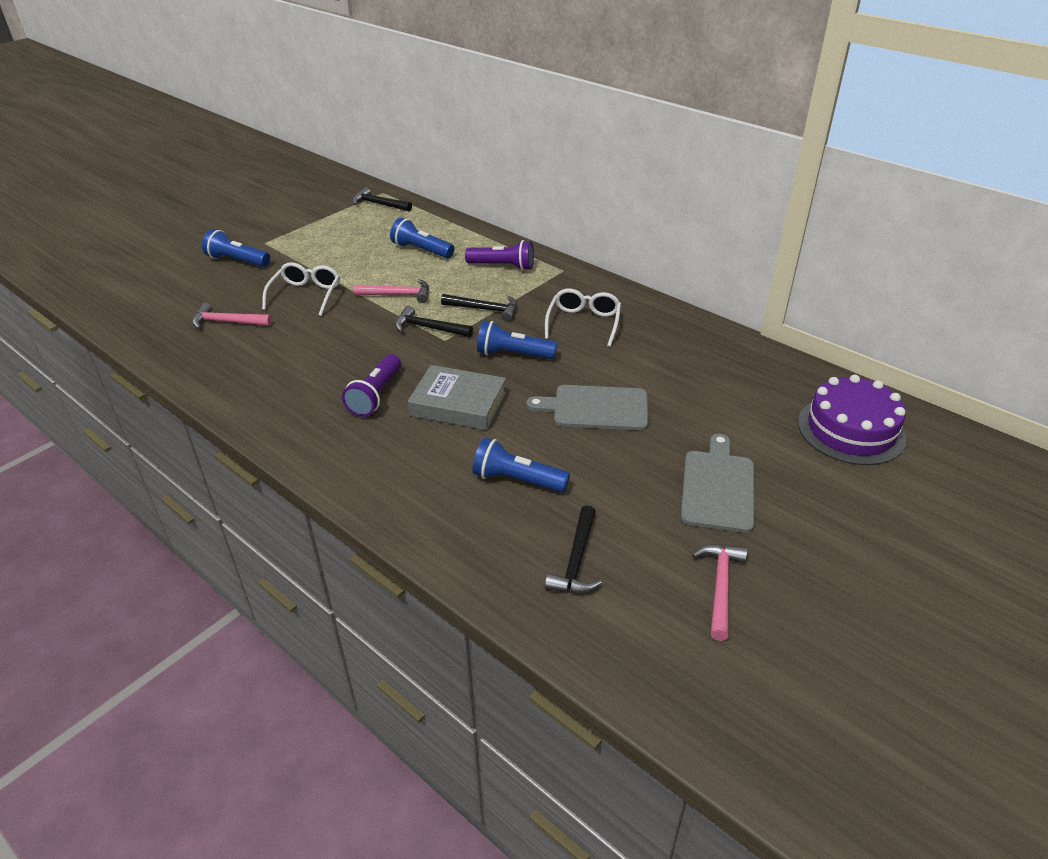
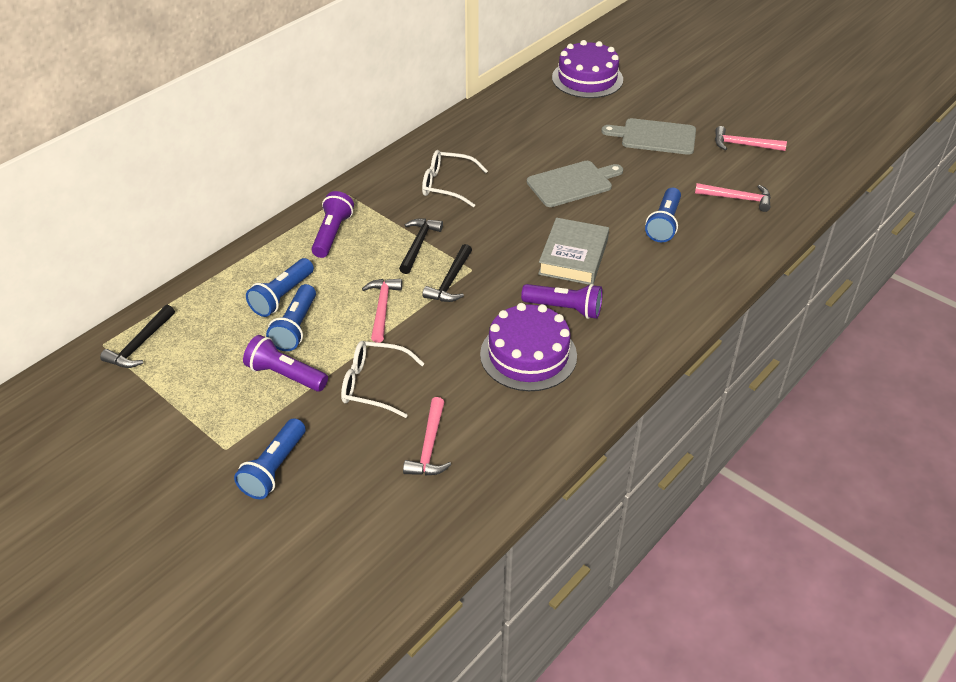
camera: 90 degrees left, 5 degrees up
blue flashlight [477,321,558,359] -> blue flashlight moved to [266,284,316,351]
grey cutting board [526,385,648,431] -> grey cutting board turned 120 degrees counterclockwise [527,161,623,207]
black hammer [545,505,602,594] -> pink hammer [695,183,771,212]
none -> purple flashlight [243,335,328,392]
none -> purple cake [480,303,577,391]

